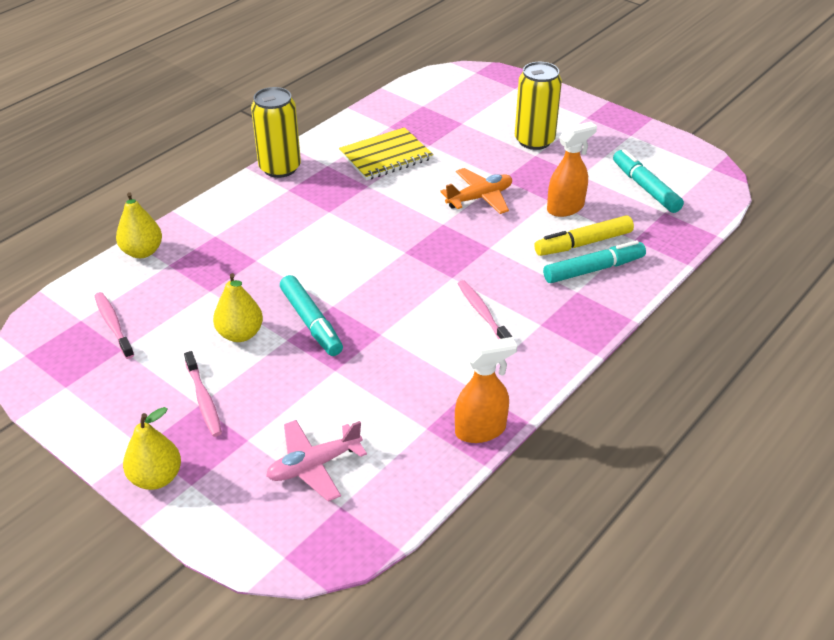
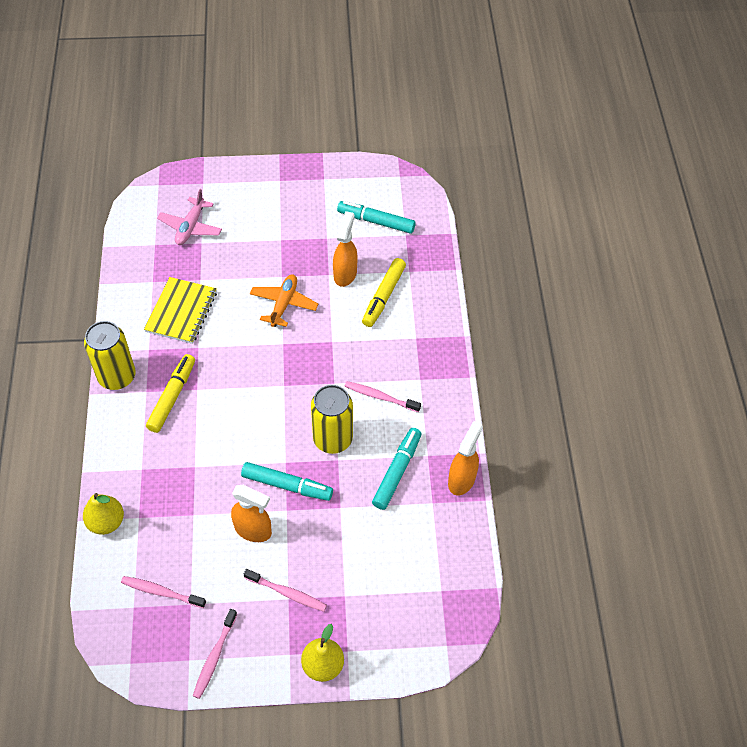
camera: 45 degrees left, 15 degrees up
yellow pear [213,273,263,342] -> orange spray bottle [231,485,272,542]
pink plane [266,420,367,502] -> pink plane moved to [157,189,222,245]
yellow can [515,62,562,150] -> yellow can moved to [311,385,353,454]
turquoise marker [543,240,646,283] -> turquoise marker moved to [372,428,422,510]
none -> yellow marker [146,354,195,433]
none -> pink toothbrush [193,609,237,699]

